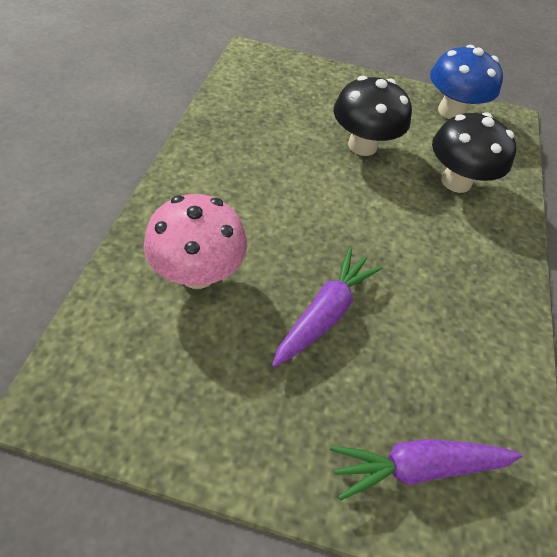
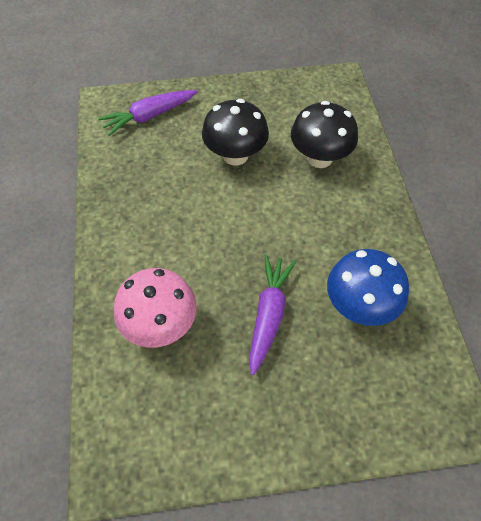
camera: 15 degrees left, 5 degrees up
purple carrot [330,439,523,501] -> purple carrot moved to [98,90,197,136]
blue mushroom [430,45,503,119] -> blue mushroom moved to [327,249,409,326]

